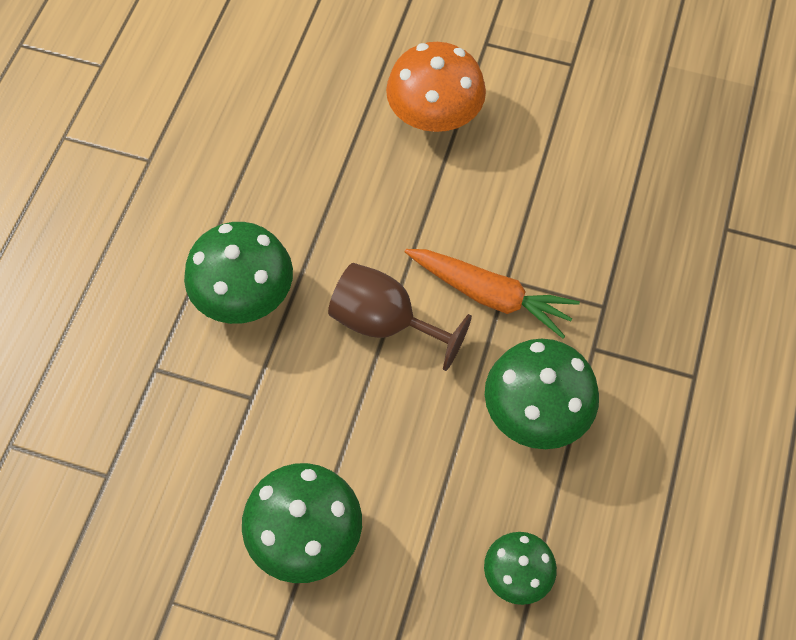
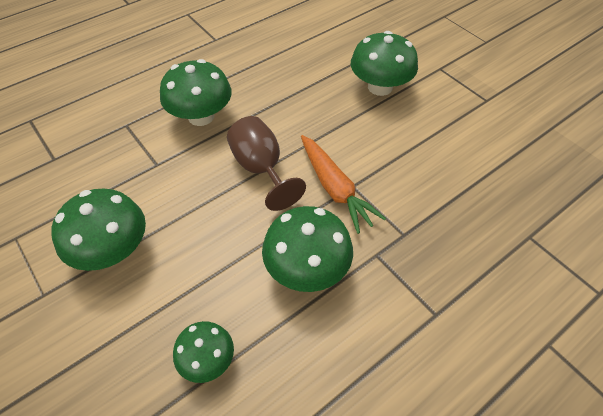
camera: 35 degrees right, 10 degrees down
orange mushroom [386,42,486,132] -> green mushroom [351,31,418,96]

